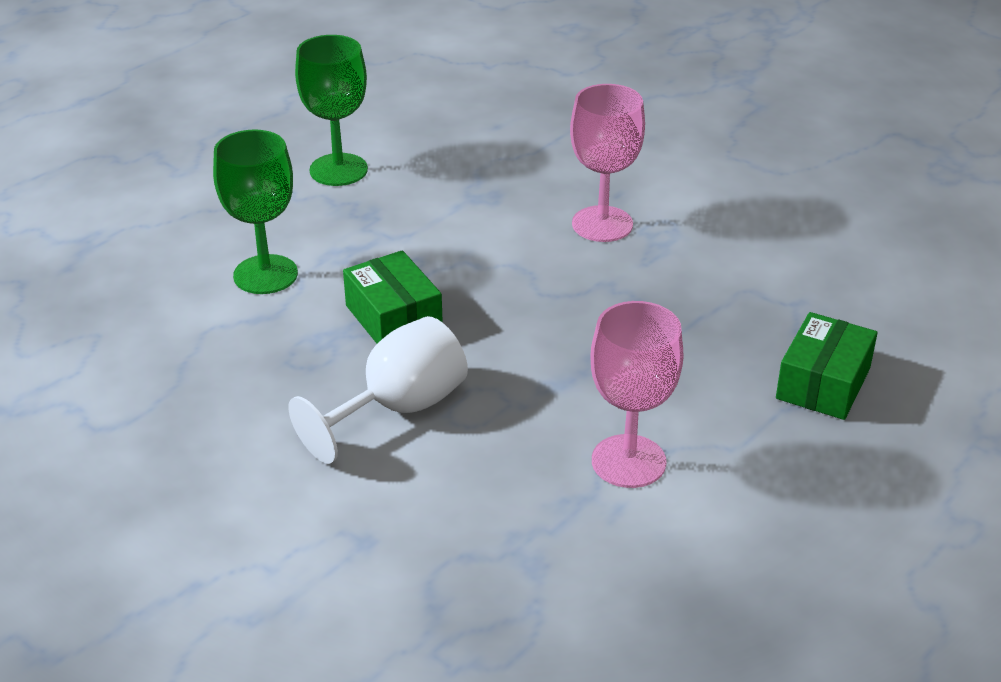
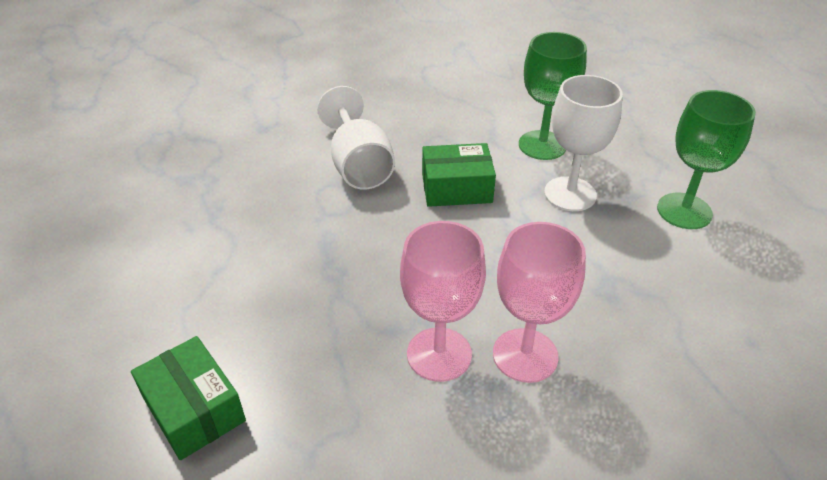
camera: 115 degrees right, 5 degrees up
pink goblet [591,301,684,488] -> pink goblet moved to [400,221,486,382]
none -> white goblet [544,75,623,211]

